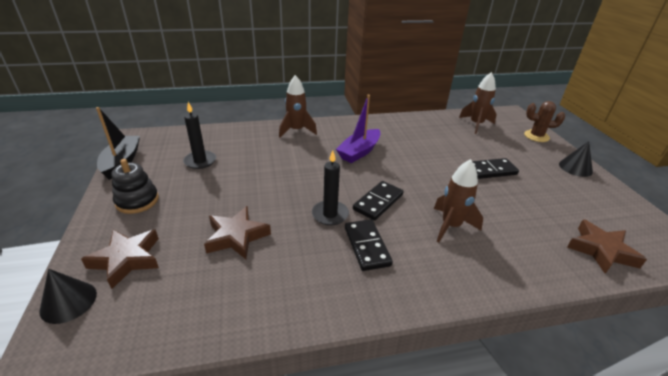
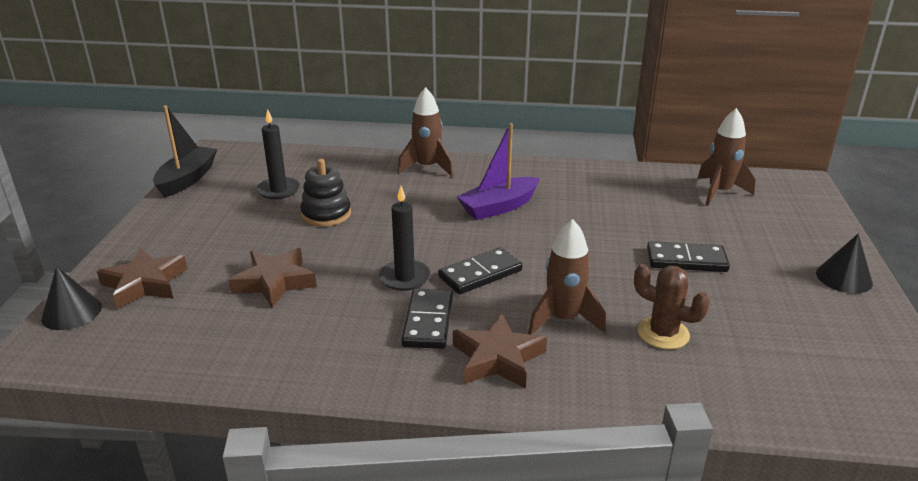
camera: 20 degrees right, 5 degrees down
black stacking toy [111,159,159,214] -> black stacking toy moved to [300,159,351,227]
brown cactus [524,101,565,142] -> brown cactus moved to [634,264,710,350]
brown star [567,219,647,274] -> brown star moved to [453,314,547,389]

